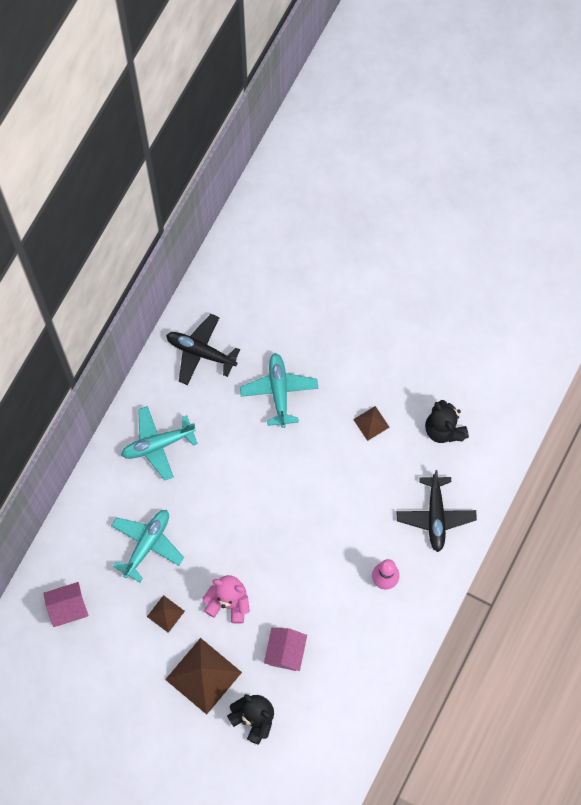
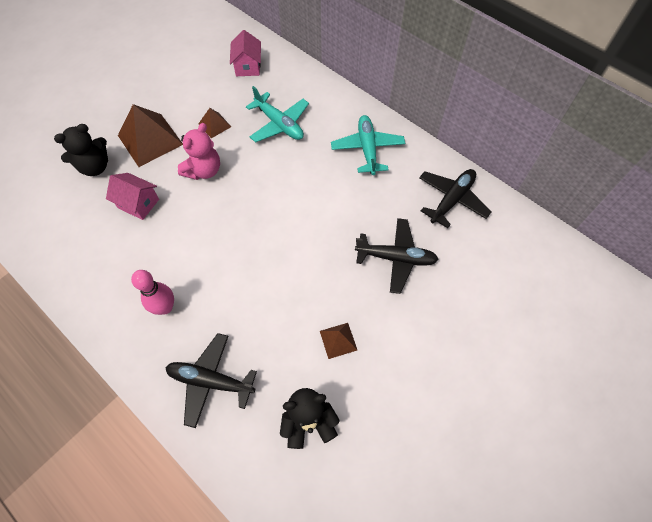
camera: 105 degrees right, 10 degrees down
turquoise plane [240,353,318,428] -> black plane [355,218,439,294]

